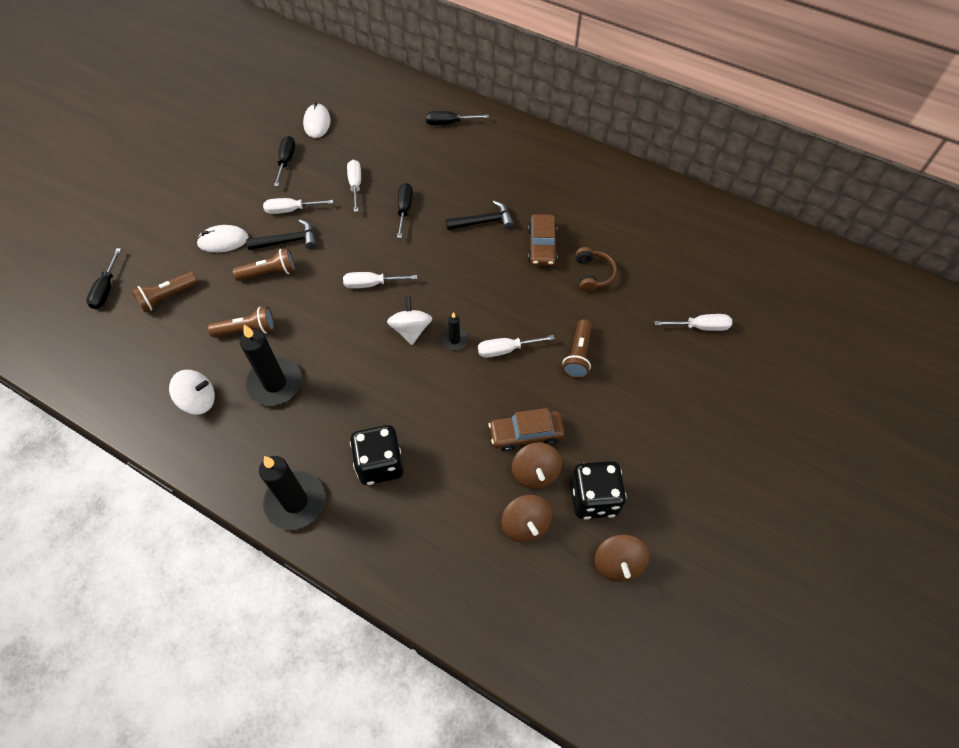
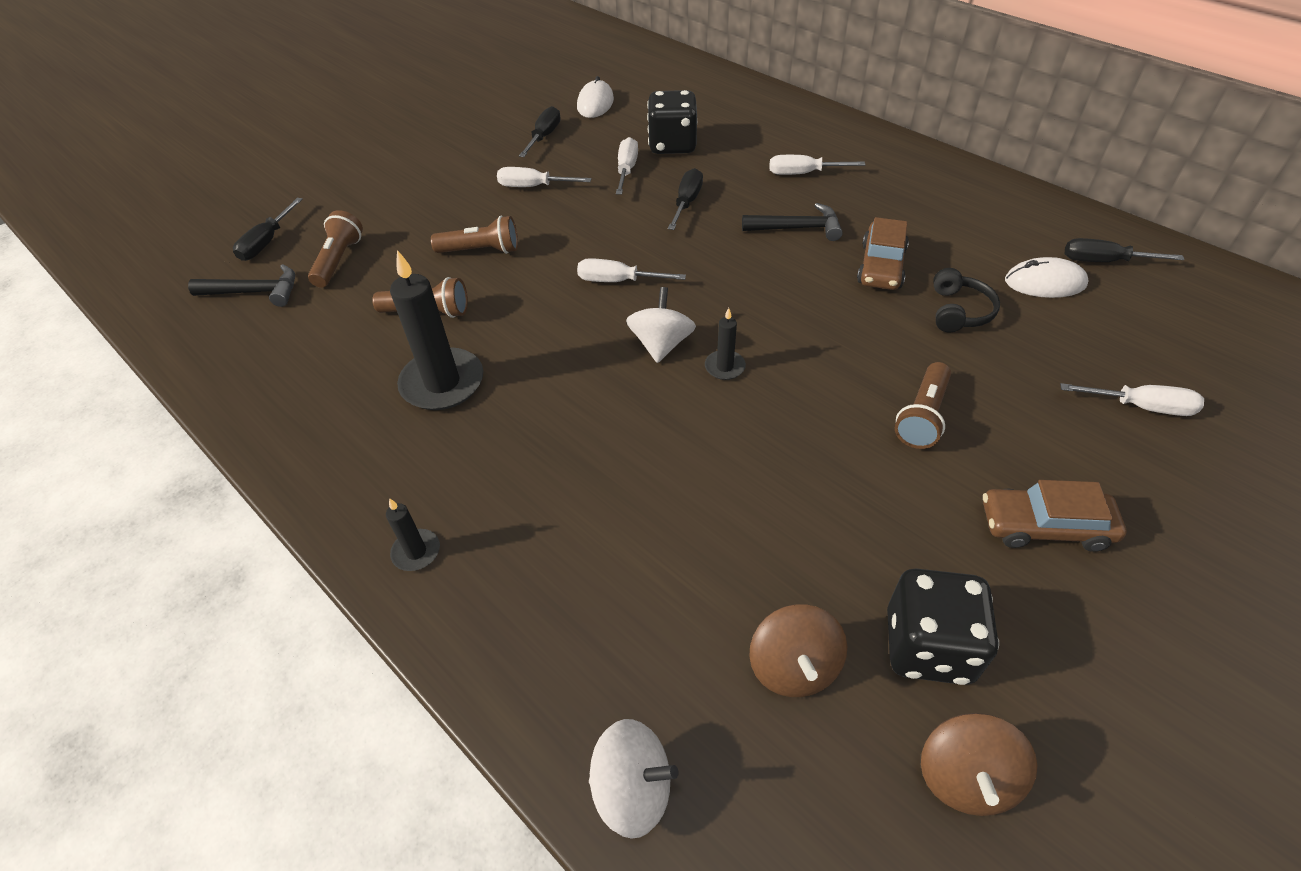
camera: 15 degrees right, 10 degrees down
brown flashlight [132,272,198,313] -> brown flashlight turned 120 degrees clockwise [308,210,363,288]
white spinning top [169,370,215,415] -> white spinning top moved to [589,719,679,839]
white mouse [196,225,249,253] -> white mouse moved to [1005,257,1088,298]
black hammer [246,219,316,250] -> black hammer moved to [188,264,295,307]
black candle [259,456,325,530] -> black candle [386,498,440,571], size x0.48
black dice [350,425,404,485] -> black dice moved to [647,90,697,154]
black screwdriver [426,111,489,125] -> black screwdriver moved to [1065,238,1184,262]
white screwdriver [478,335,555,358] -> white screwdriver moved to [770,155,865,175]
brown car [488,408,565,452] -> brown car moved to [983,480,1127,552]
brown spinning top [512,443,562,489] -> none
brown headphones [575,247,617,292] -> black headphones [933,268,1000,332]

